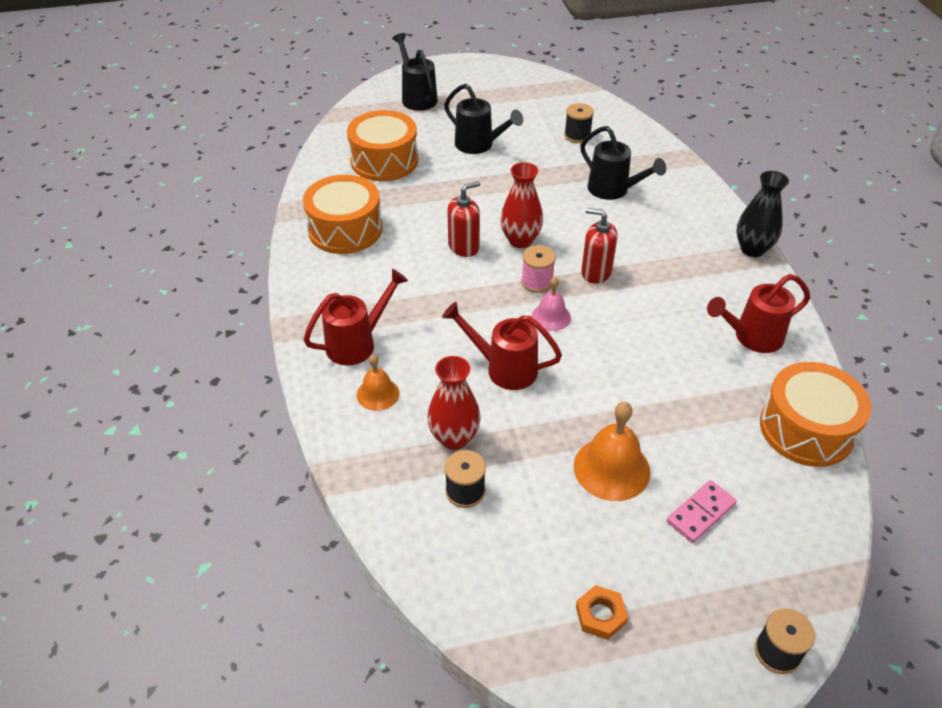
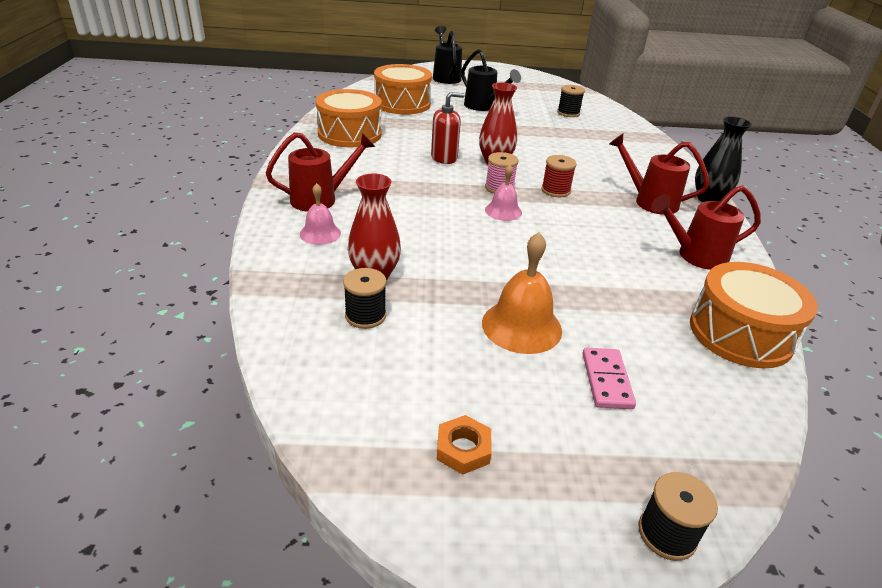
camera: 10 degrees right, 10 degrees down
orange bell [357,354,399,411] -> pink bell [300,183,341,245]
red watering can [442,302,562,390] -> red watering can moved to [609,133,709,215]
black watering can [580,126,666,200] -> none
red soap dispenser [581,208,617,284] -> red spool [541,155,577,197]
pink domino [667,480,737,543] -> pink domino turned 60 degrees counterclockwise [582,348,636,409]

